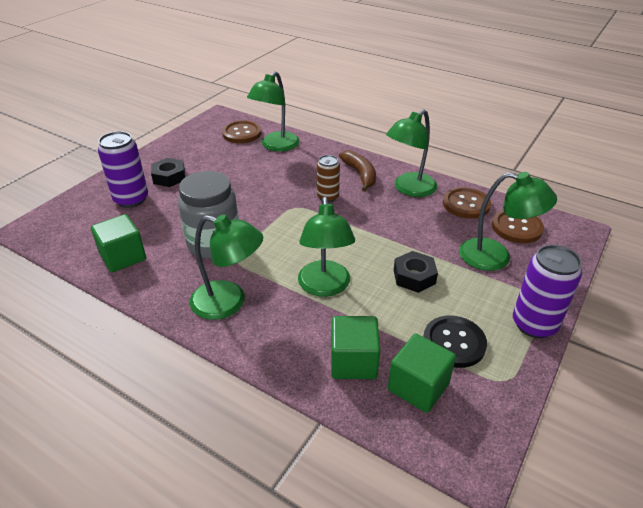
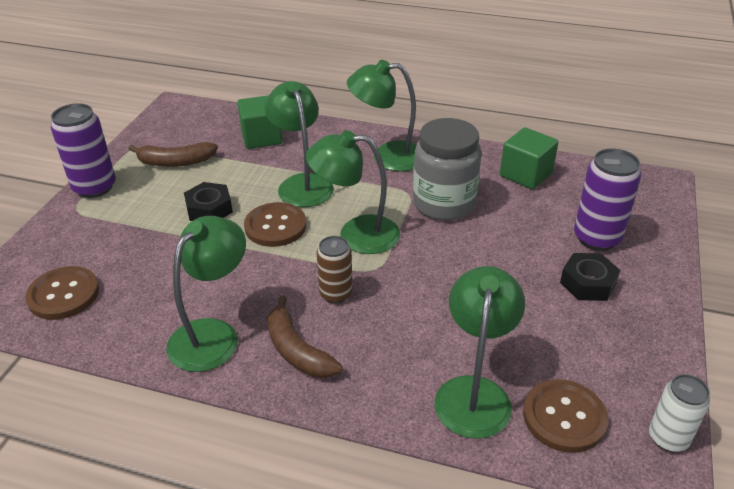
camera: 165 degrees right, 0 degrees up
green cube [388,334,456,413] -> none
black button [423,316,487,368] -> brown banana [129,142,218,167]
brown button [443,187,491,219] -> brown button moved to [244,202,307,247]
green lamp [459,172,557,271] -> green lamp moved to [306,130,400,254]
none -> white can [649,374,710,452]

